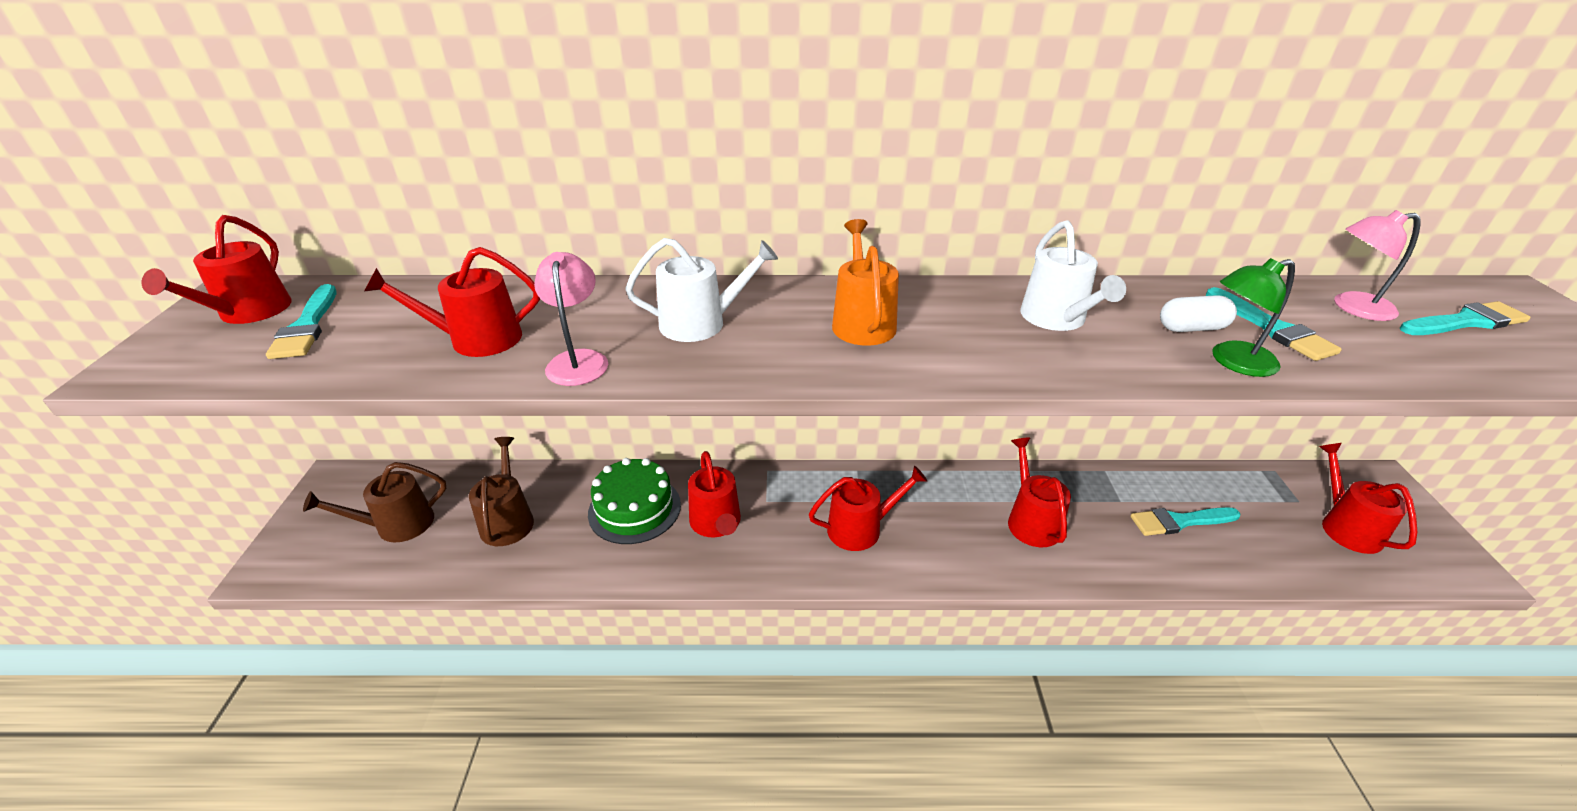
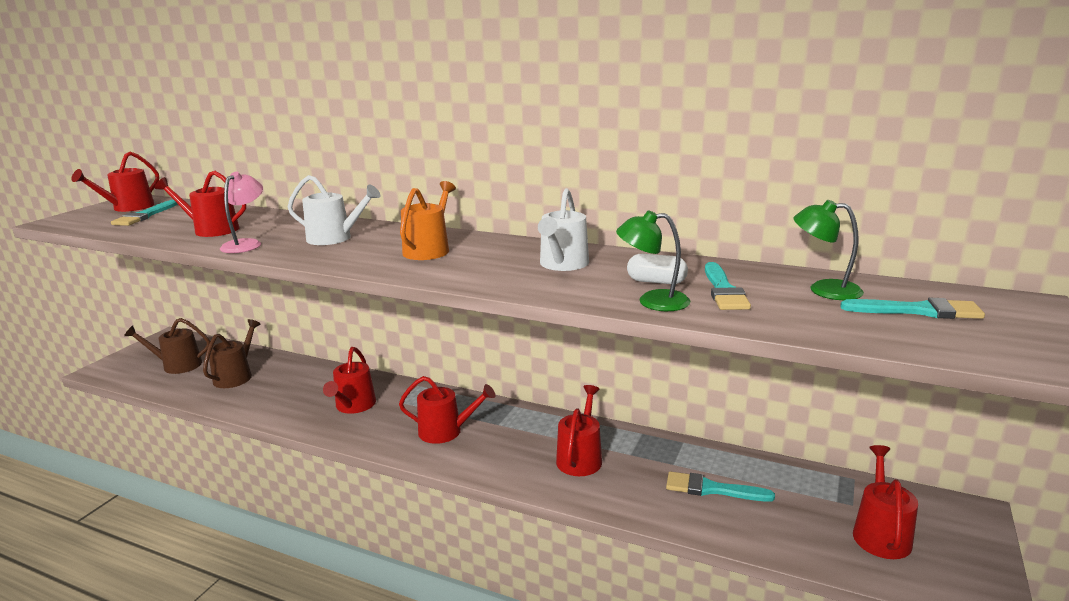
camera: 25 degrees right, 15 degrees down
green cake [588,458,681,544] -> none
pink lamp [1334,210,1421,321] -> green lamp [793,200,864,300]

